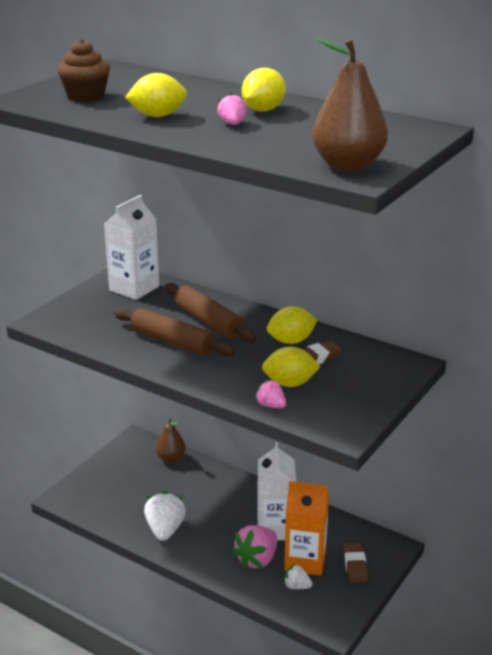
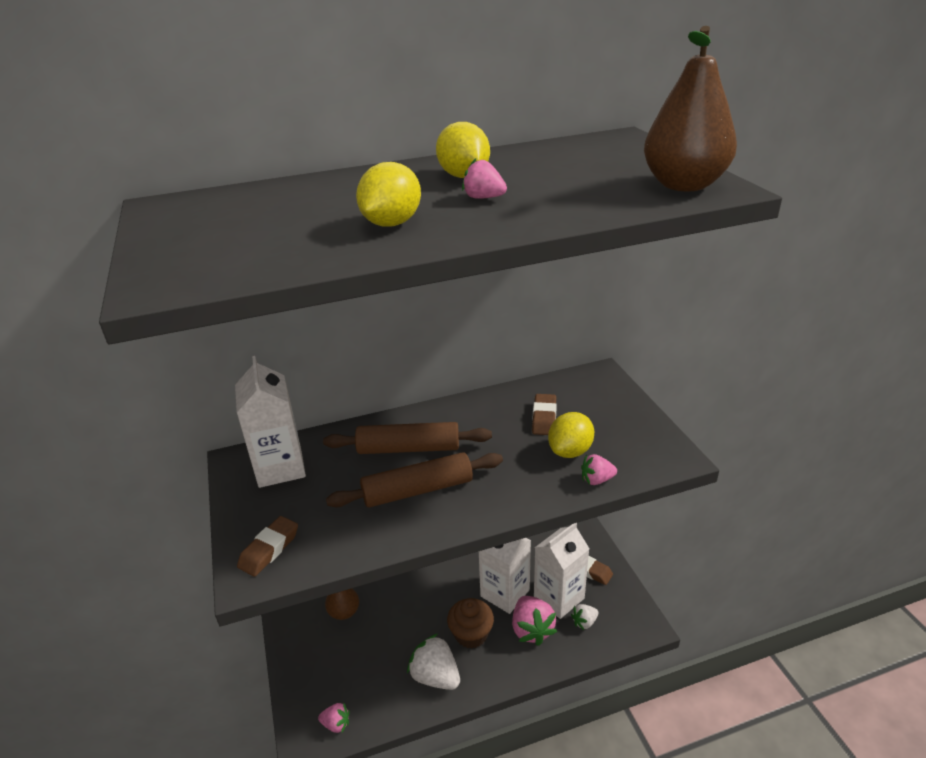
camera: 50 degrees left, 5 degrees up
brown cupcake [57,39,110,102] -> brown cupcake moved to [447,598,494,649]
yellow lemon [267,306,318,344] -> none
orange carton [284,481,329,576] -> white carton [534,523,589,619]
none -> brown eraser [237,516,298,577]
none -> pink strawberry [318,703,350,733]

